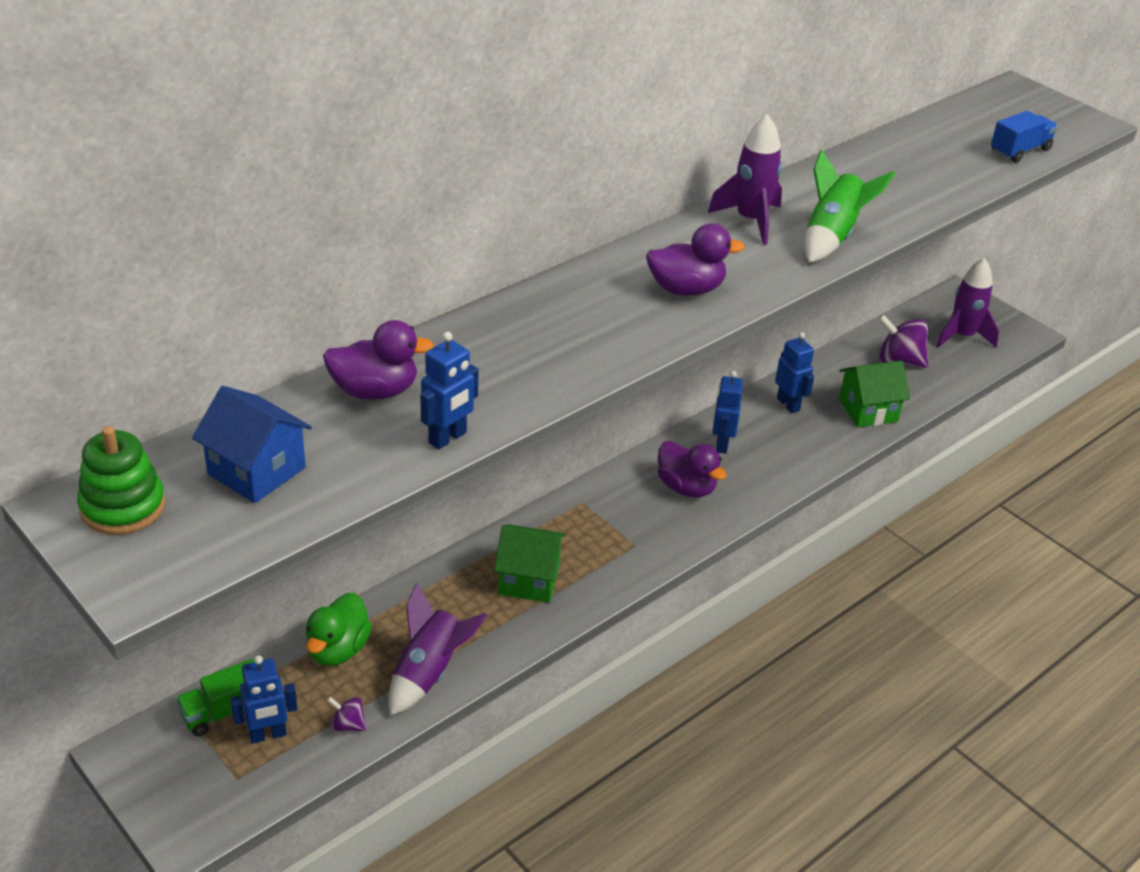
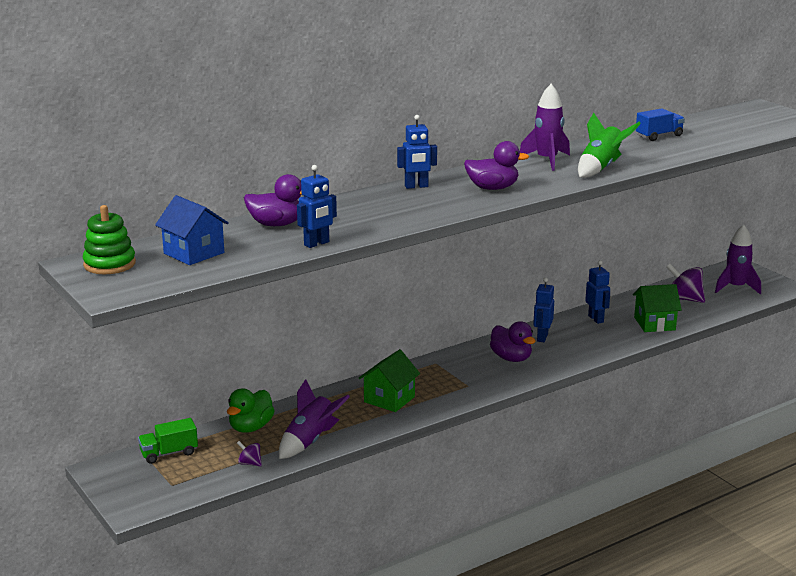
camera: 10 degrees right, 15 degrees down
blue robot [230,655,298,744] -> blue robot moved to [397,115,437,189]
green house [494,524,566,603] -> green house turned 75 degrees counterclockwise [359,349,420,412]
blue truck [991,111,1058,163] -> blue truck moved to [636,108,685,141]

